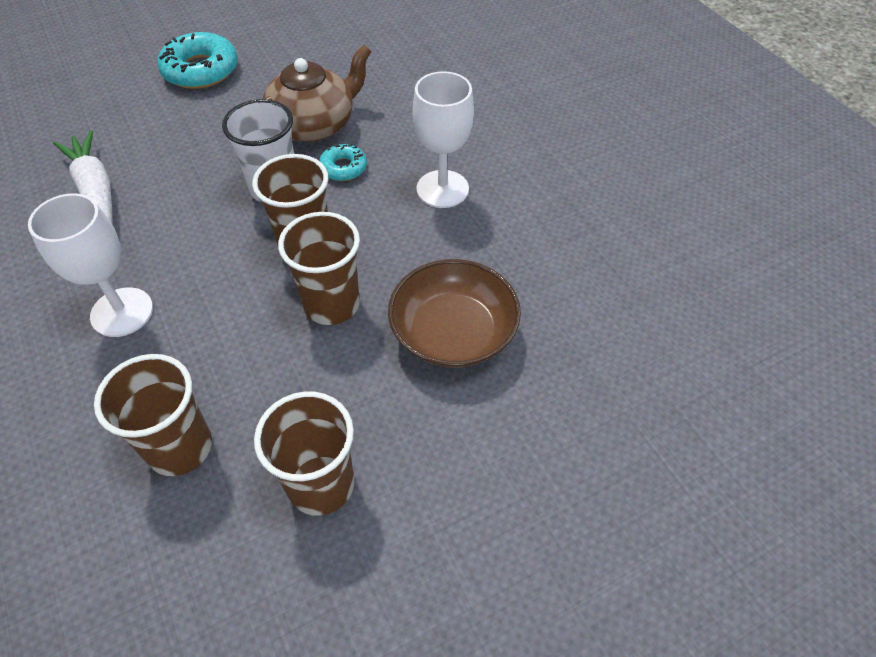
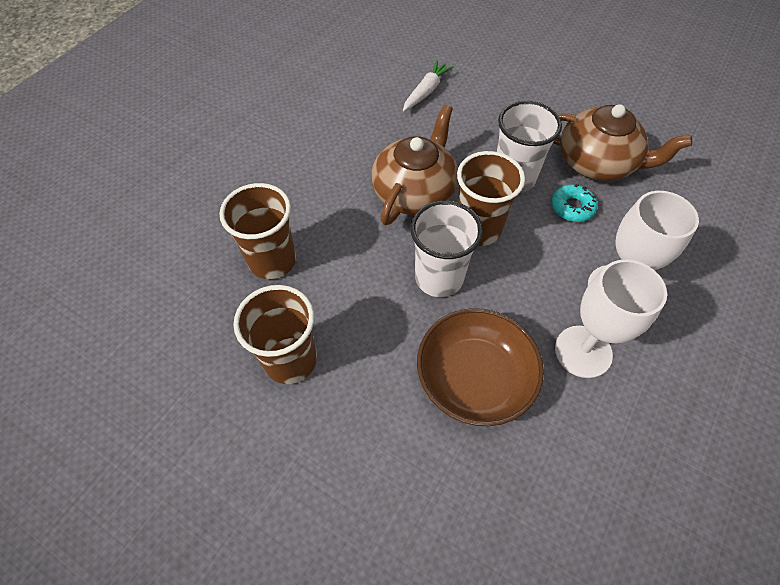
camera: 60 degrees right, 5 degrees up
white goblet [28,193,153,337] -> white goblet moved to [555,259,667,378]
white carrot [53,130,113,225] -> white carrot [403,60,454,112], size x0.64
turquoise donut [157,32,238,89] -> none
brown cup [278,212,360,325] -> white cup [411,200,483,297]
none -> brown teapot [371,104,458,225]

